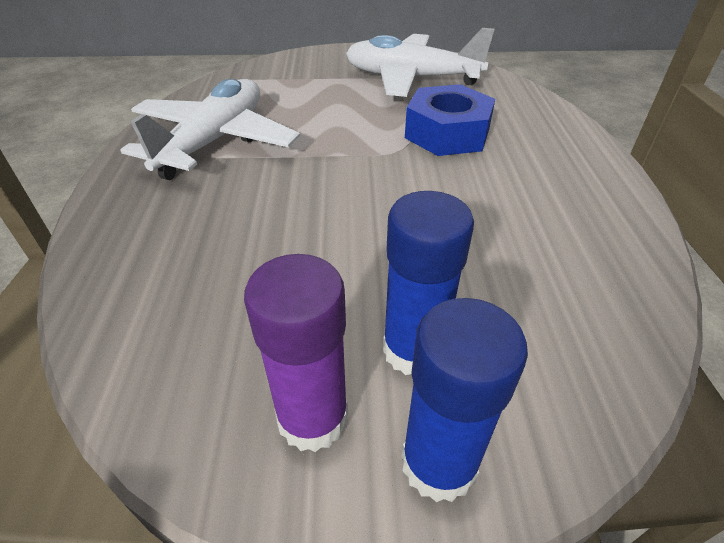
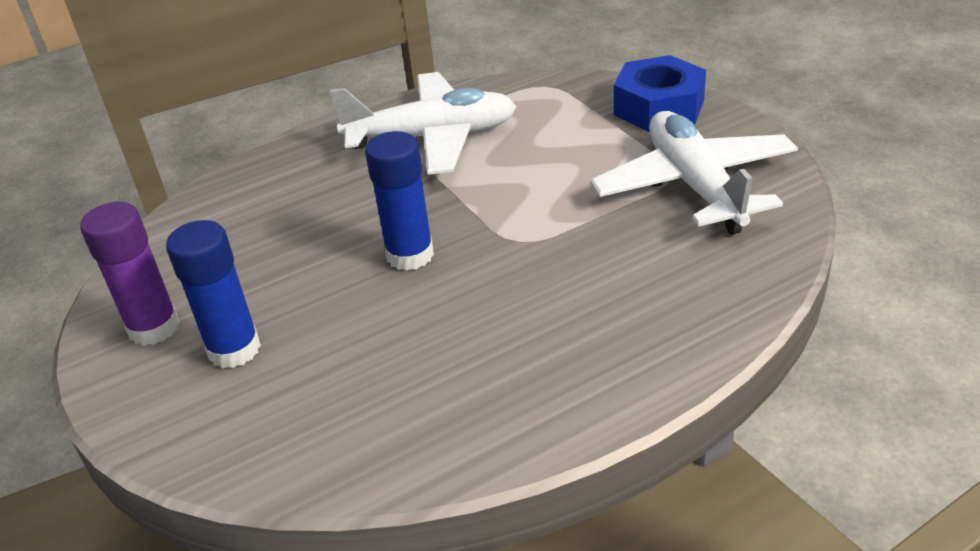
camera: 65 degrees right, 5 degrees down
blue glue stick [401,298,528,502] -> blue glue stick moved to [365,131,434,271]
blue nut [405,84,495,156] -> blue nut moved to [614,55,706,132]

